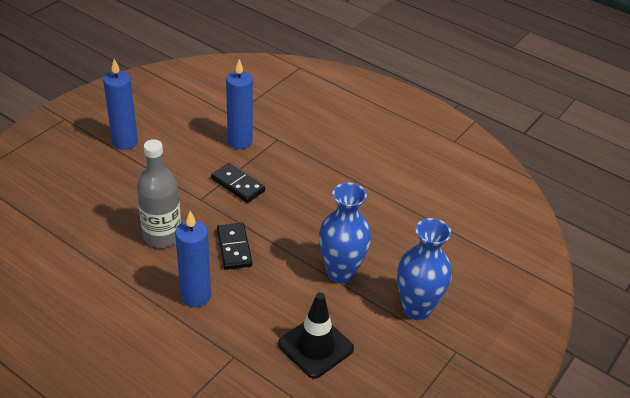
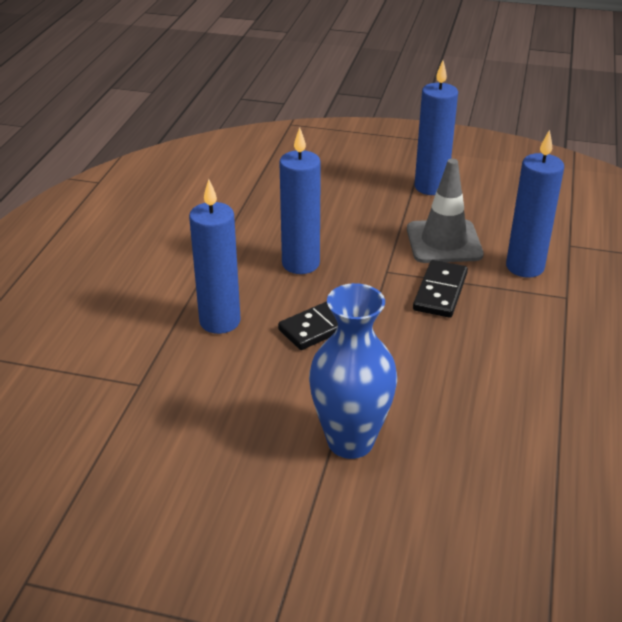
camera: 70 degrees right, 5 degrees down
grey bottle [137,139,181,248] -> blue candle [279,127,321,274]
black traffic cone [278,293,354,379] -> none
blue vase [397,218,452,320] -> none
none -> grey traffic cone [407,159,484,263]

